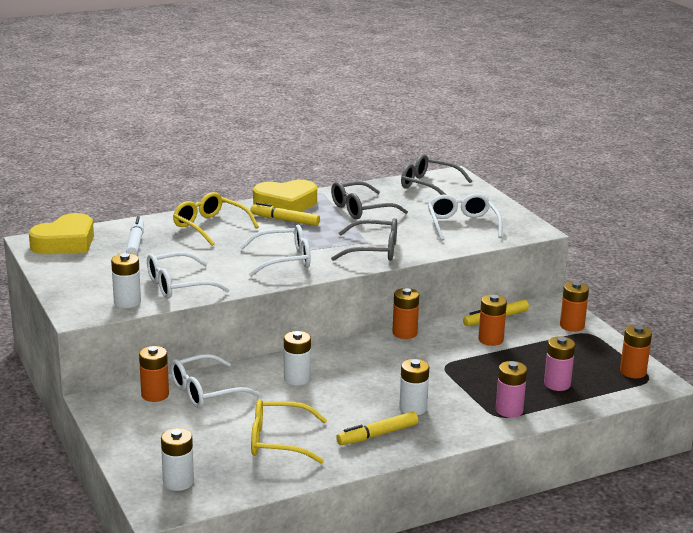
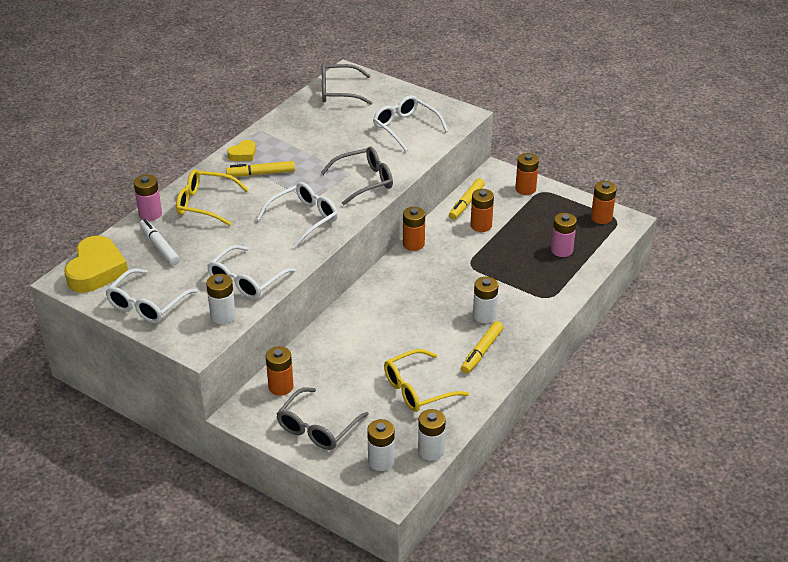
camera: 30 degrees left, 15 degrees up
white glasses [170,354,261,408] -> white glasses moved to [105,268,197,323]
yellow heart [253,180,317,212] -> yellow heart [227,140,256,161], size x0.51
white battery [284,331,311,386] -> white battery moved to [418,409,446,461]
grey glasses [331,181,408,219] -> grey glasses moved to [276,387,369,450]
pink battery [496,361,527,418] -> pink battery moved to [134,174,162,221]

